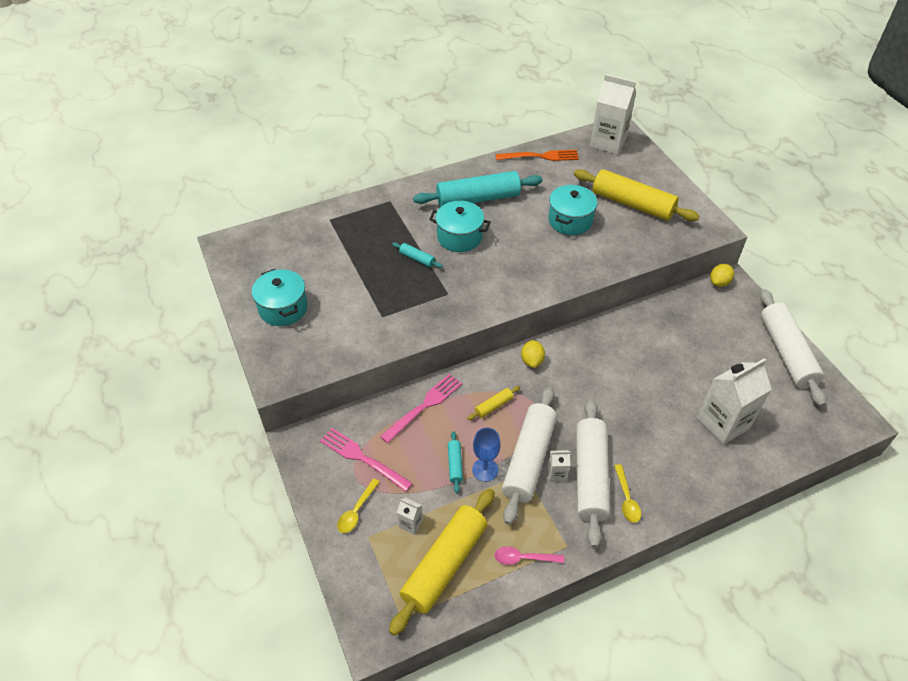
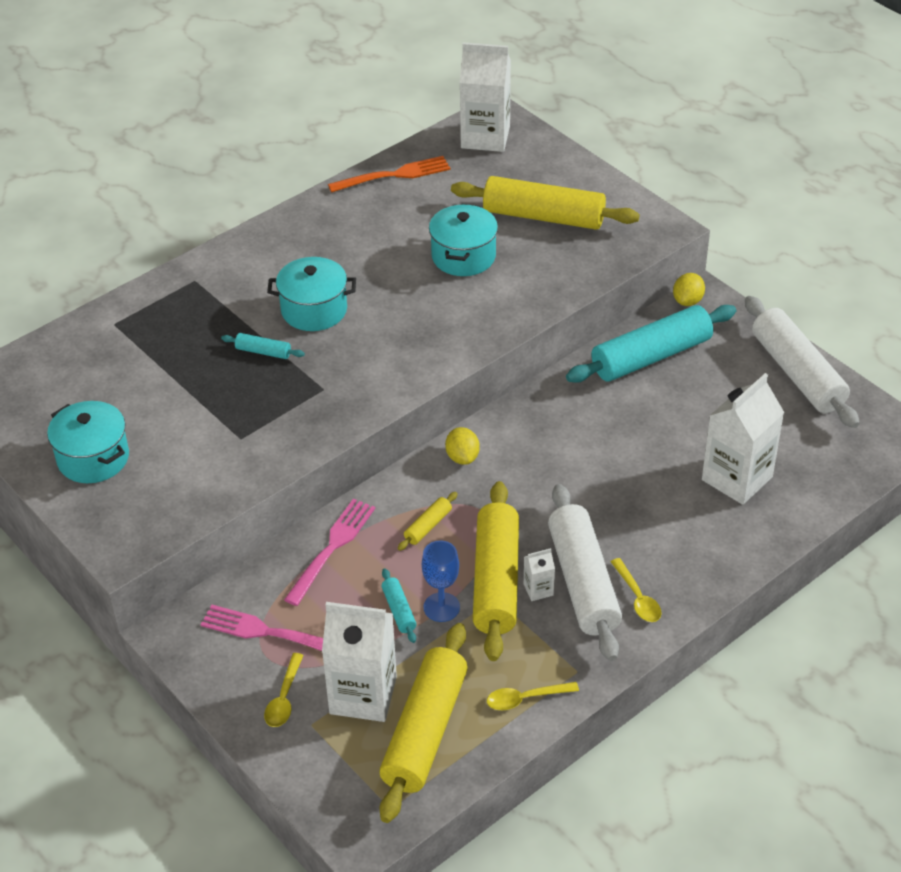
camera: 15 degrees left, 5 degrees down
white carton [397,498,423,535] -> white carton [322,602,397,722], size x2.28
turquoise rolling pin [413,171,543,207] -> turquoise rolling pin moved to [566,305,736,383]
pink spoon [494,546,564,565] -> yellow spoon [487,682,579,710]
white rolling pin [502,387,557,525] -> yellow rolling pin [473,481,519,661]

